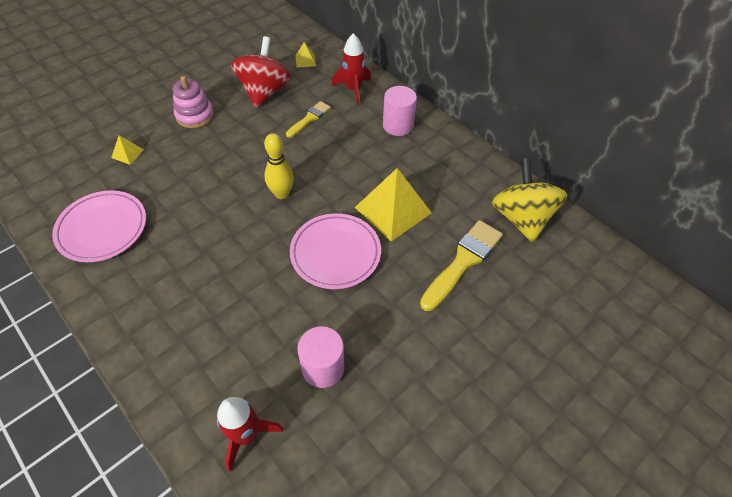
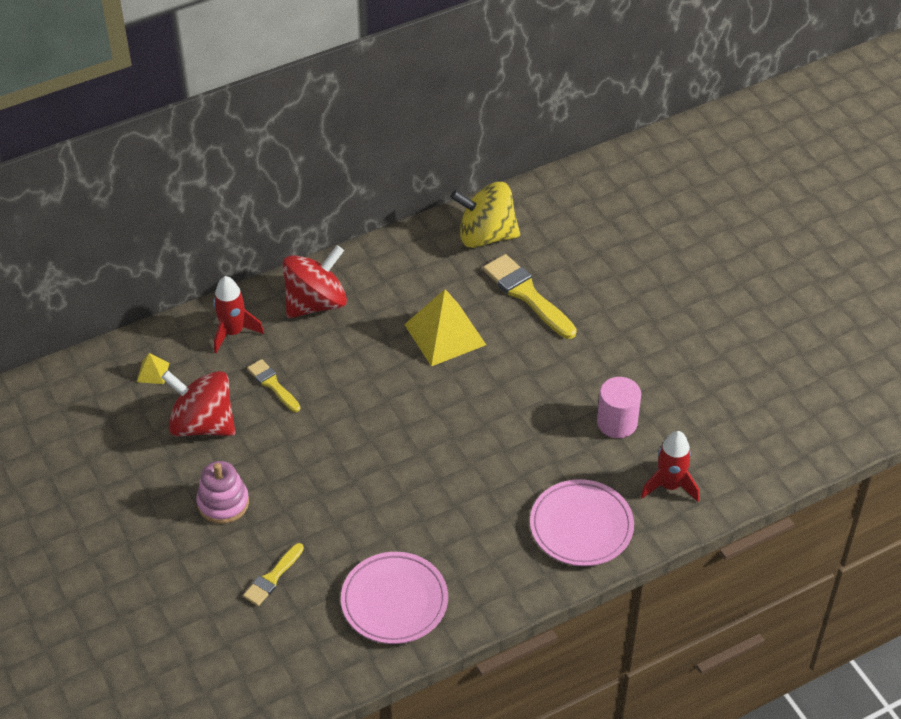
camera: 75 degrees left, 5 degrees down
yellow pyramid [111,135,144,165] -> yellow brush [243,543,304,606]
yellow bowling pin [264,133,294,199] -> none
pink plate [290,213,381,289] -> pink plate moved to [530,479,634,566]
pink cylinder [383,86,417,136] -> red spinning top [282,245,347,318]

